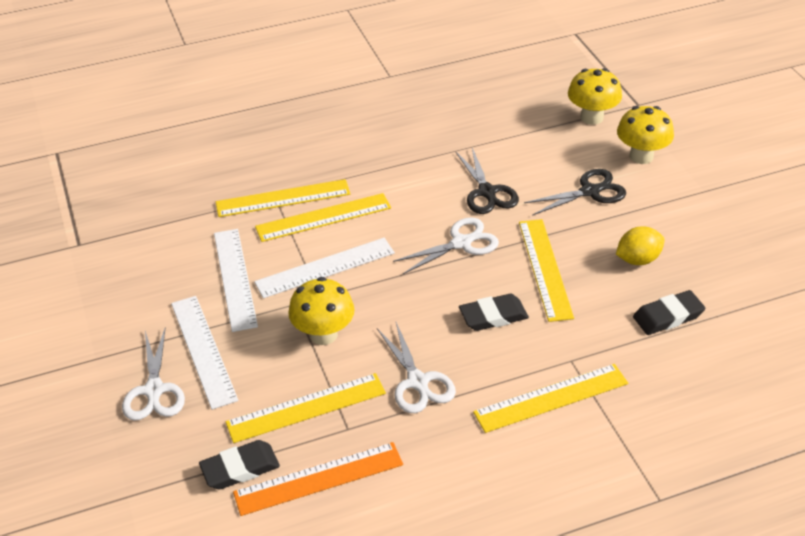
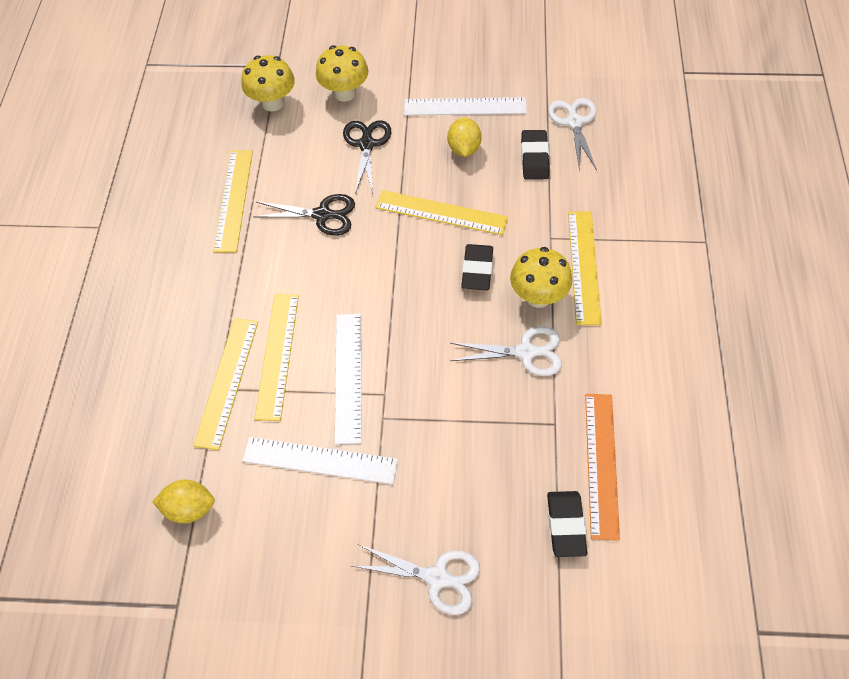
camera: 65 degrees left, 15 degrees up
white ruler [171,296,238,410] -> white ruler moved to [404,97,527,116]
yellow ruler [226,373,386,443] -> yellow ruler moved to [213,150,253,253]
yellow mushroom [288,277,355,345] -> yellow mushroom moved to [510,247,572,308]
white scissors [393,217,499,274] -> white scissors moved to [548,98,597,171]
none -> yellow lemon [152,479,215,523]

